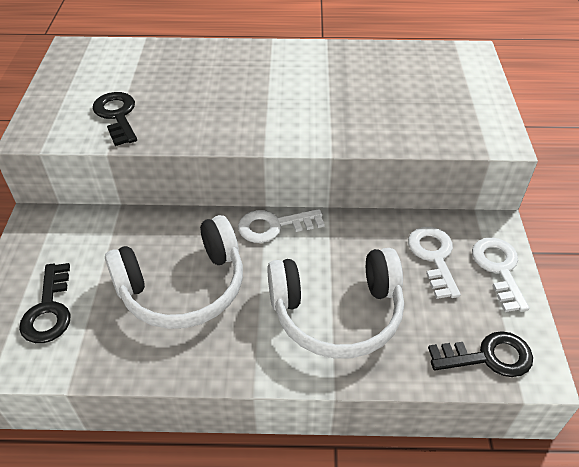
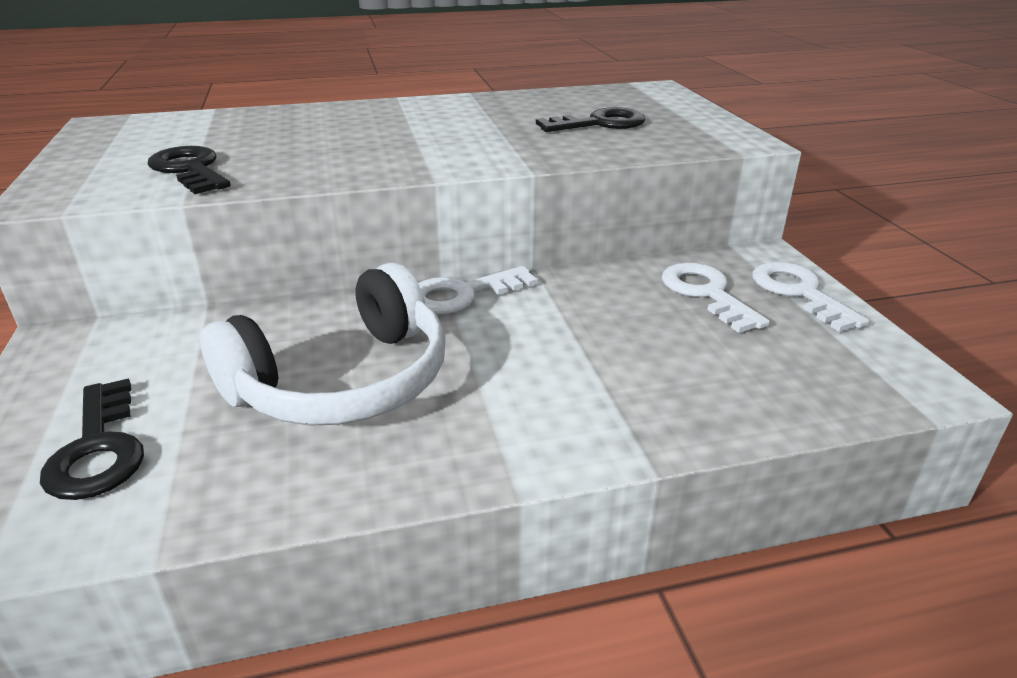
camera: 15 degrees left, 15 degrees down
white headphones [267,248,404,359] -> none
black key [428,331,533,377] -> black key moved to [536,107,645,132]

